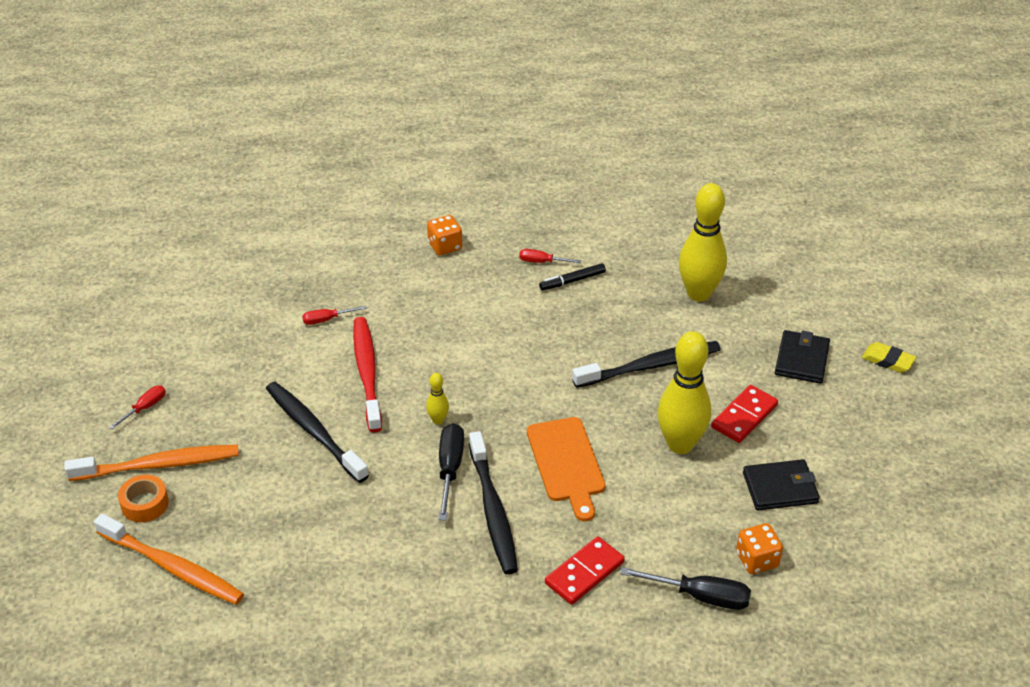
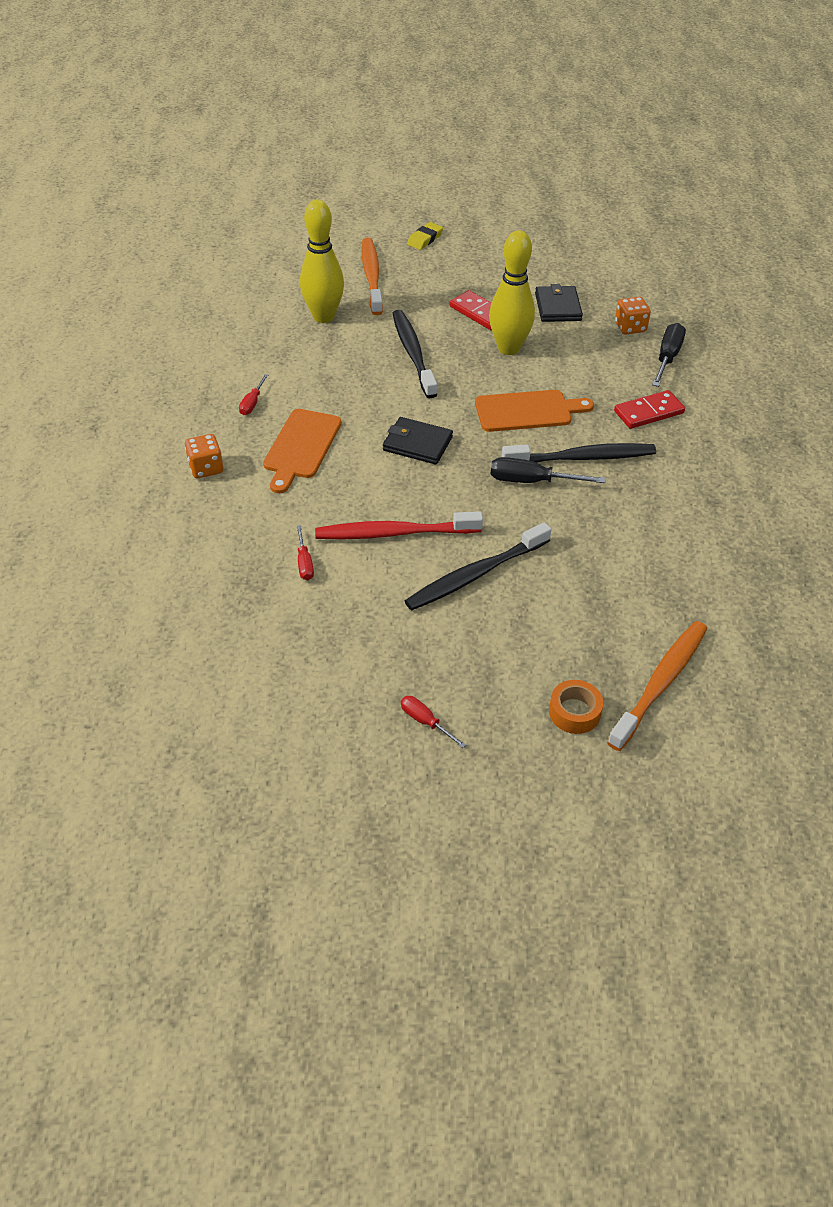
camera: 85 degrees left, 5 degrees up
orange toothbrush [64,445,239,481] -> orange toothbrush moved to [362,238,383,315]
yellow bowling pin [426,373,449,424] -> none
black marker [539,263,606,290] -> none
red domino [545,536,625,605] -> red domino turned 75 degrees counterclockwise [614,390,685,429]
black wallet [775,330,830,384] -> black wallet moved to [383,417,453,465]
none -> orange cutting board [263,409,342,493]

